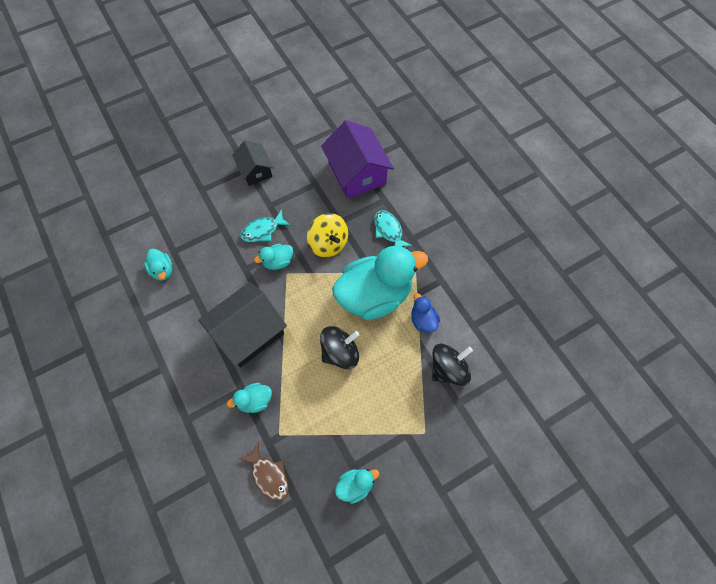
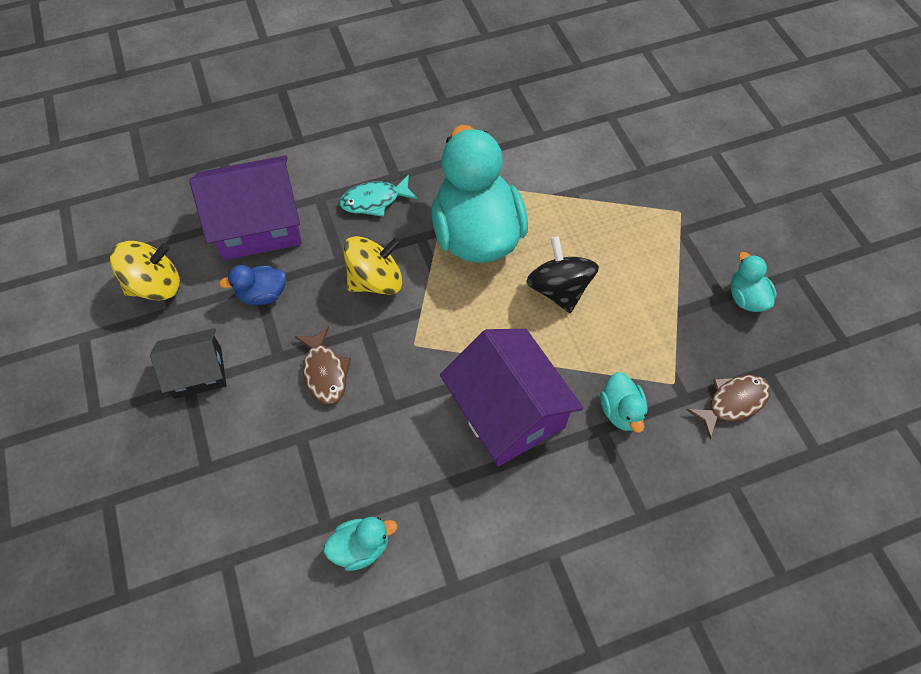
camera: 80 degrees left, 5 degrees down
black house [198,282,287,368] -> purple house [440,329,584,467]
turquoise fish [240,209,291,242] -> brown fish [295,326,351,405]
turquoise duck [254,244,293,270] -> none
blue duck [411,293,440,333] -> blue duck moved to [219,265,286,305]
black spinning top [432,344,473,386] -> none
none -> yellow spinning top [110,241,180,300]

